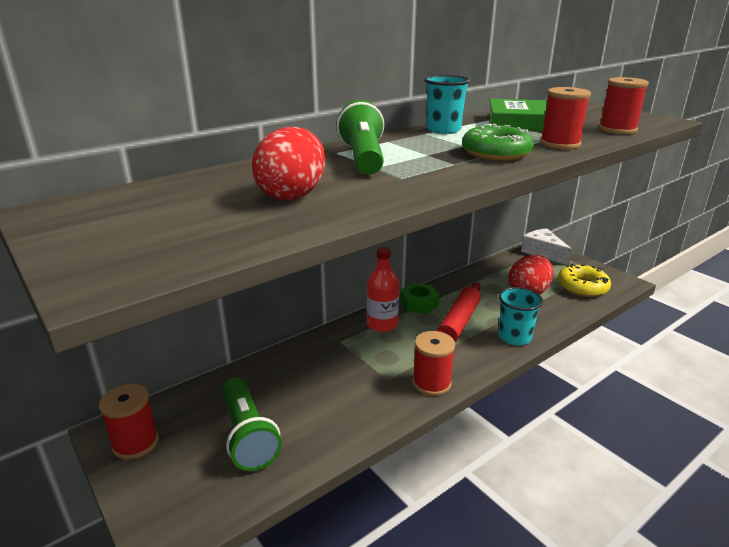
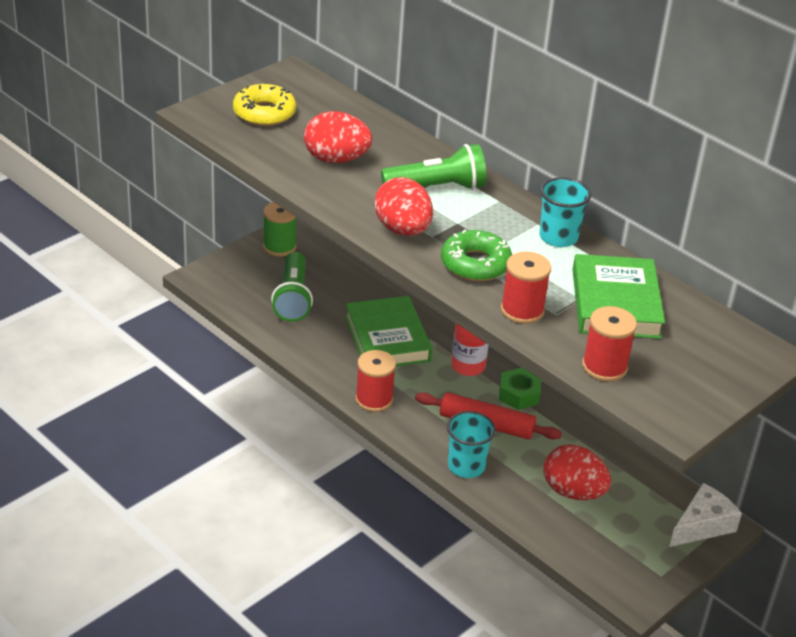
camera: 80 degrees right, 10 degrees up
red spool [99,384,159,460] -> green spool [263,202,297,256]
green flashlight [222,378,282,471] -> green flashlight turned 60 degrees counterclockwise [271,252,313,322]
yellow donut [558,264,611,297] -> yellow donut moved to [233,84,296,126]
none -> green book [345,296,433,366]
none -> red egg [375,177,433,236]

